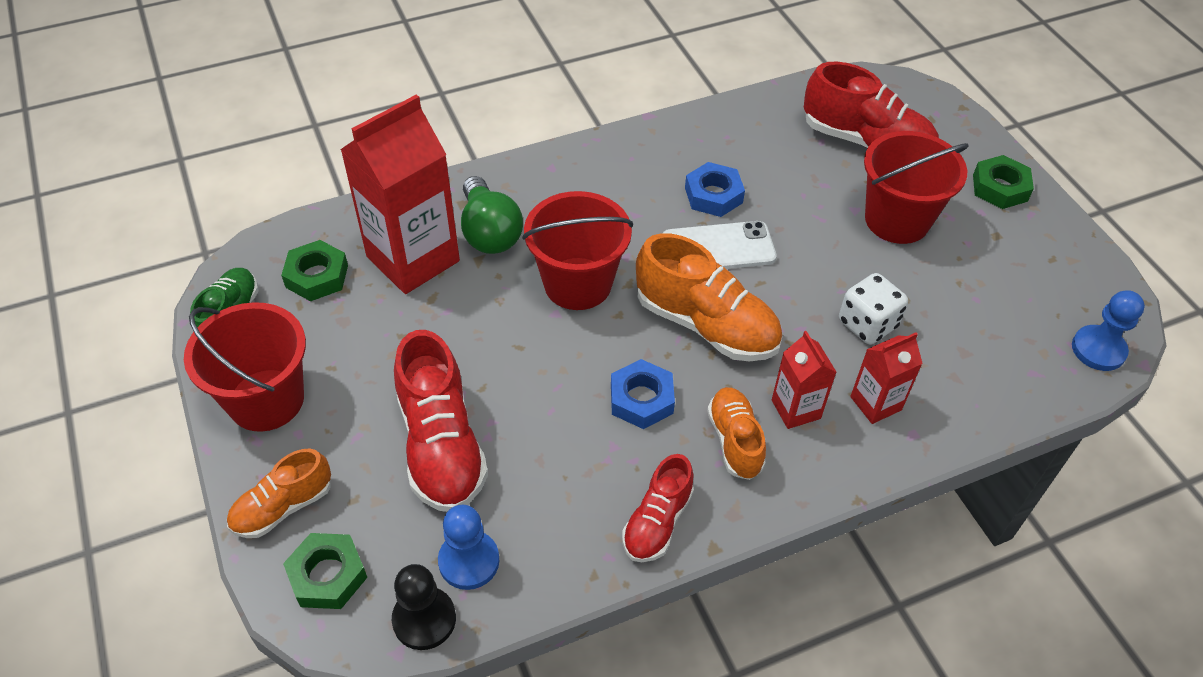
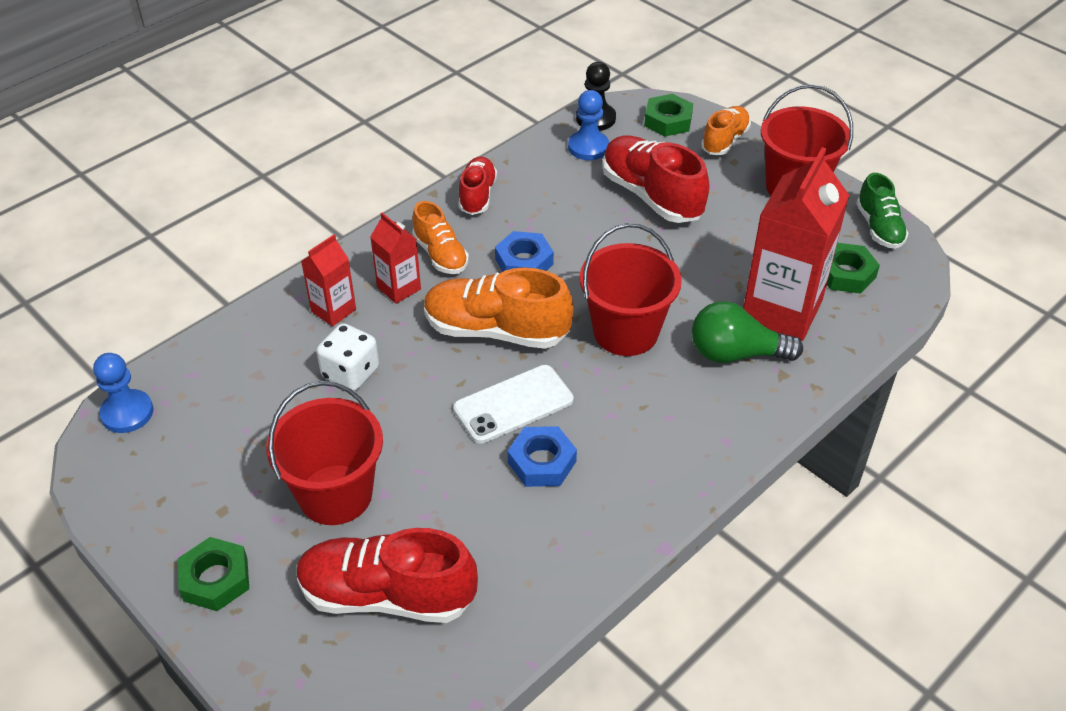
camera: 160 degrees right, 5 degrees down
green light bulb [461,176,523,254] -> green light bulb turned 45 degrees counterclockwise [692,301,803,363]

